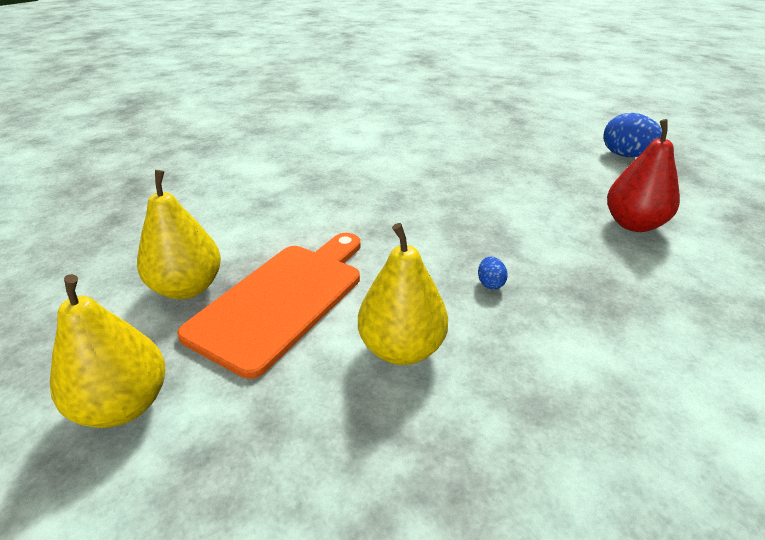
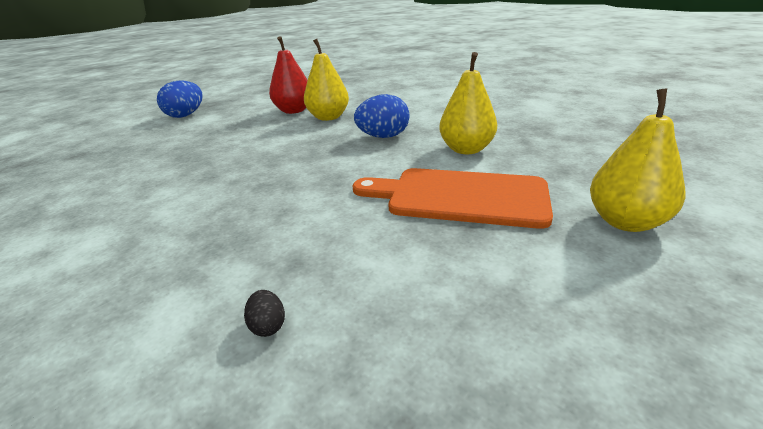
camera: 105 degrees left, 5 degrees down
yellow pear [137,170,221,299] -> yellow pear moved to [304,39,349,121]
blue egg [478,256,507,289] -> blue egg [354,94,410,138], size x2.20
none -> black egg [244,290,285,337]

